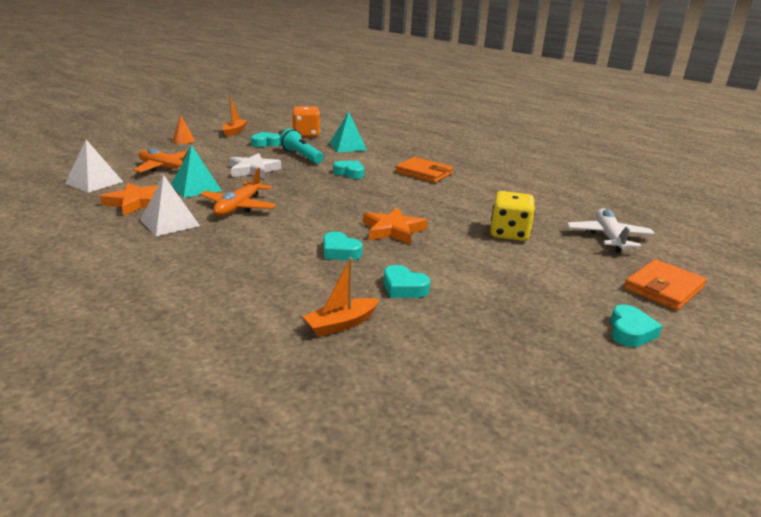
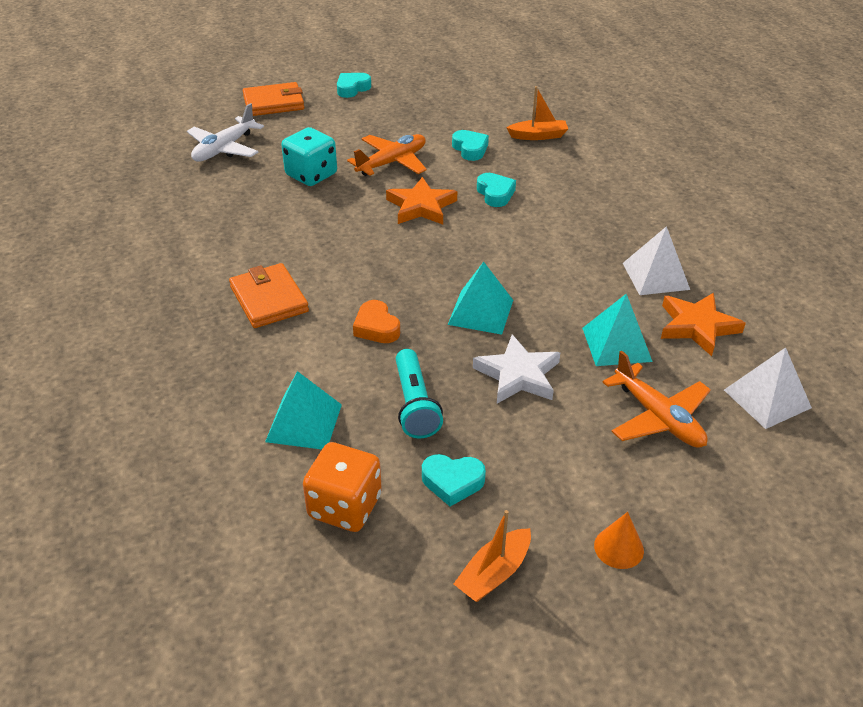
camera: 150 degrees left, 15 degrees up
orange plane [200,168,276,216] -> orange plane moved to [347,134,427,176]
turquoise heart [333,161,364,179] -> orange heart [353,300,400,343]
yellow dice [490,191,535,241] -> turquoise dice [281,127,337,186]
none -> turquoise pyramid [448,262,513,335]

